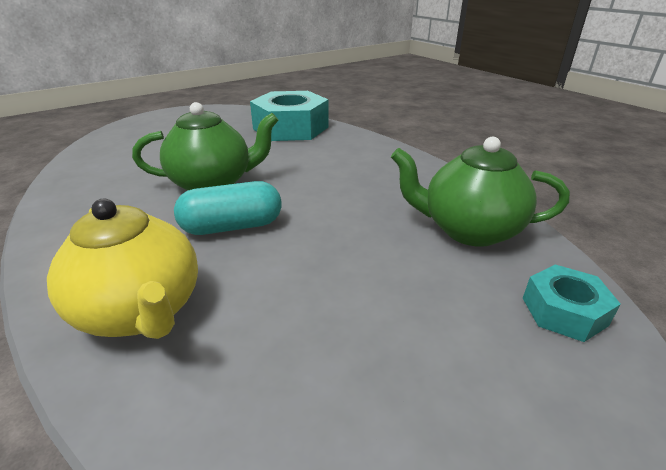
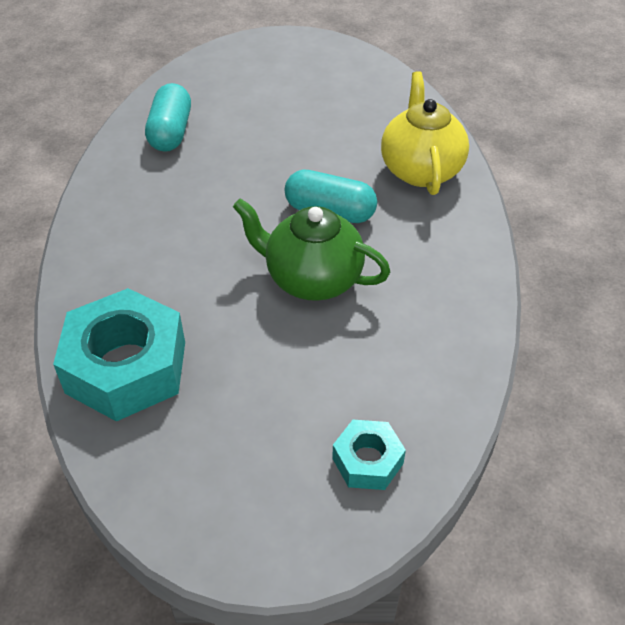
camera: 145 degrees left, 15 degrees up
green teapot [391,137,570,247] -> turquoise capsule [145,83,191,152]
turquoise nut [523,264,621,342] -> turquoise nut moved to [332,420,406,490]

